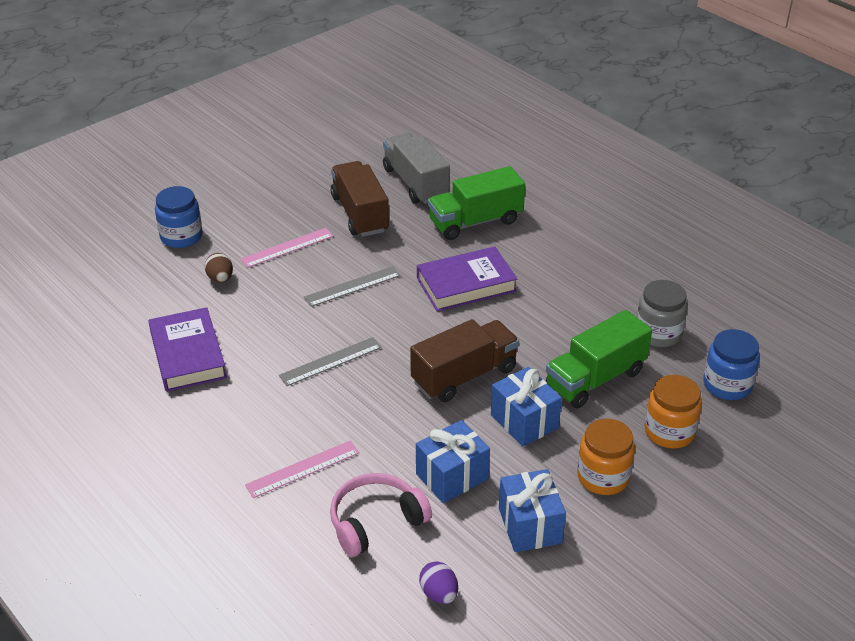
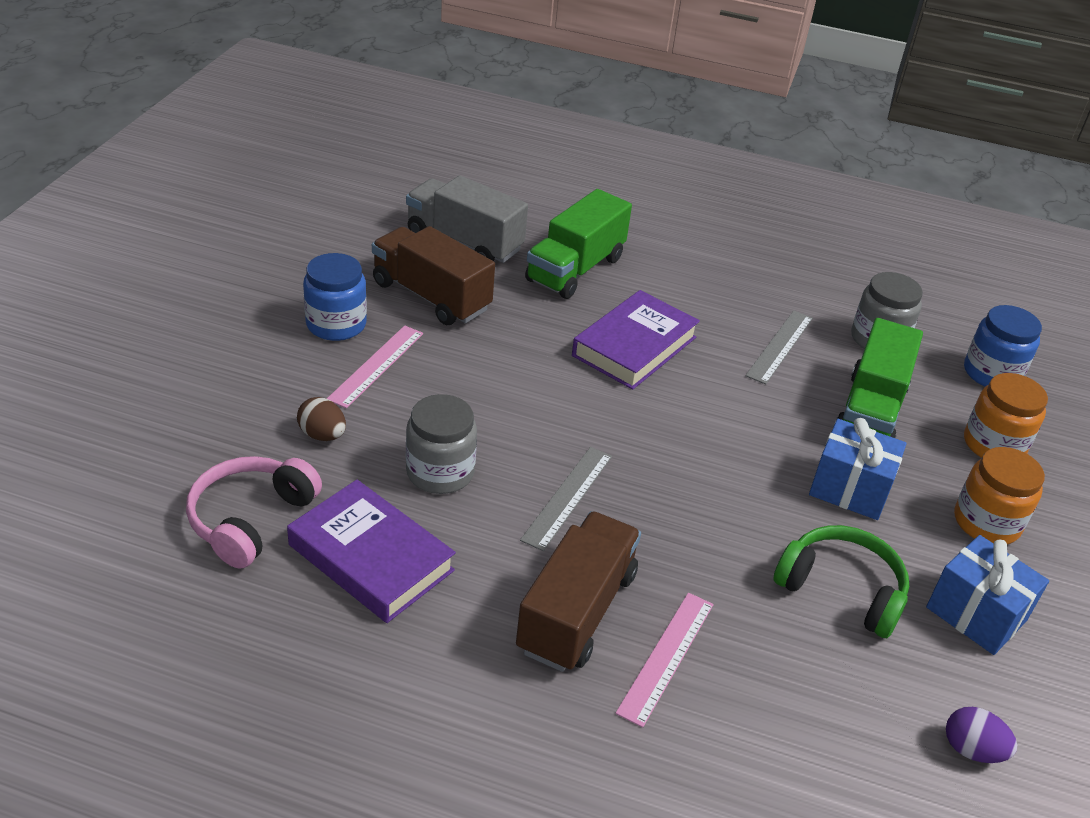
camera: 35 degrees left, 0 degrees up
blue jar [155,186,203,248] -> blue jar moved to [303,253,367,341]
grey ruler [304,266,401,307] -> grey ruler moved to [745,310,813,385]
pink headphones [330,473,432,557] -> pink headphones moved to [186,456,322,568]
brown truck [410,319,519,402] -> brown truck moved to [516,511,641,672]
blue gift [416,420,490,503] -> green headphones [773,525,909,638]
none -> grey jar [406,394,477,494]

